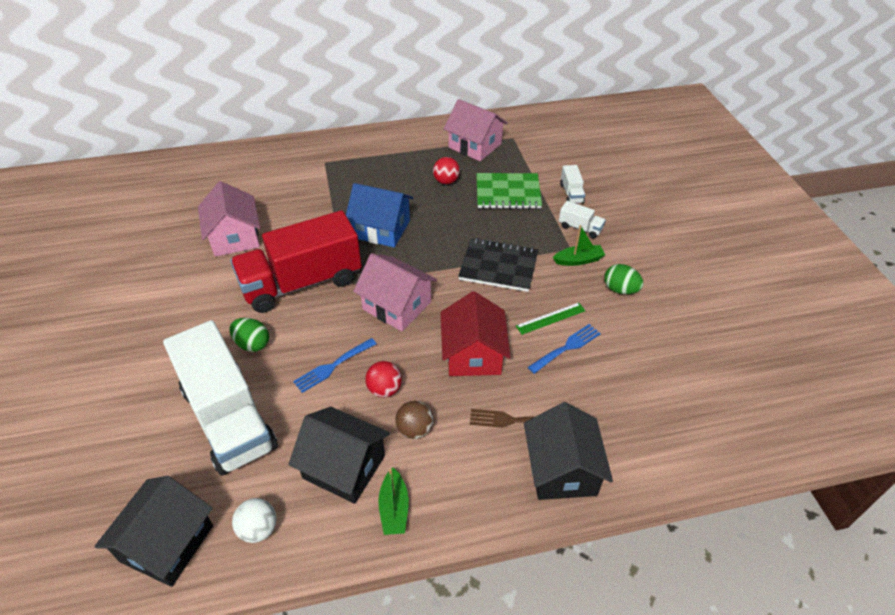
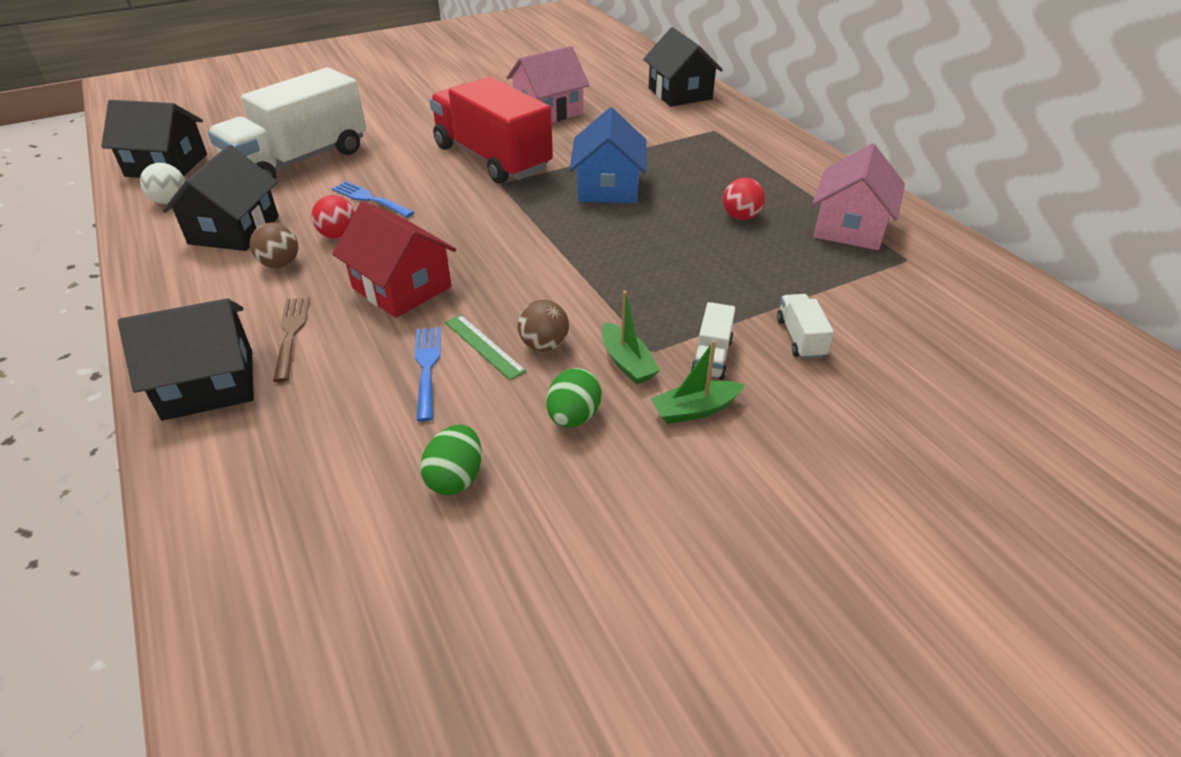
camera: 75 degrees right, 5 degrees down
green egg [229,318,269,352] -> green egg moved to [420,425,482,495]
pink house [353,253,437,331] -> none
green boat [378,467,409,535] -> green boat moved to [650,340,744,424]
red house [440,291,511,376] -> red house turned 60 degrees clockwise [332,201,456,318]
black notebook [458,238,538,292] -> none
green notebook [476,173,542,209] -> none
blue fork [528,324,601,374] -> blue fork turned 135 degrees counterclockwise [415,327,441,422]
white truck [560,165,585,204] -> white truck turned 105 degrees clockwise [777,294,834,359]
none -> brown ball [518,300,569,351]
none -> black house [643,27,723,107]

